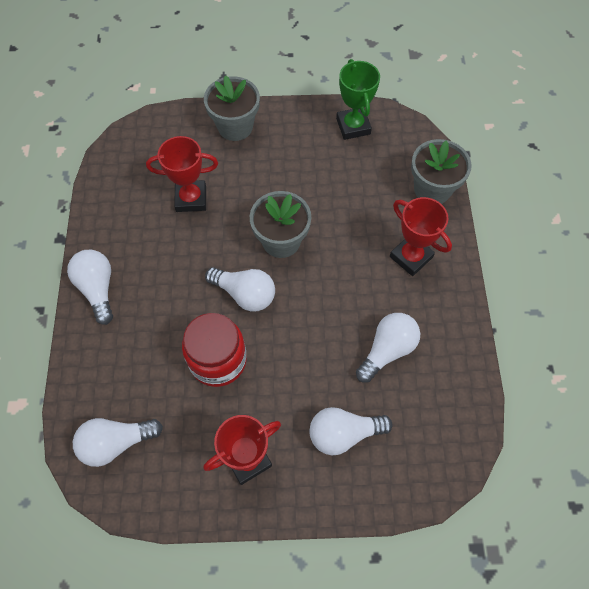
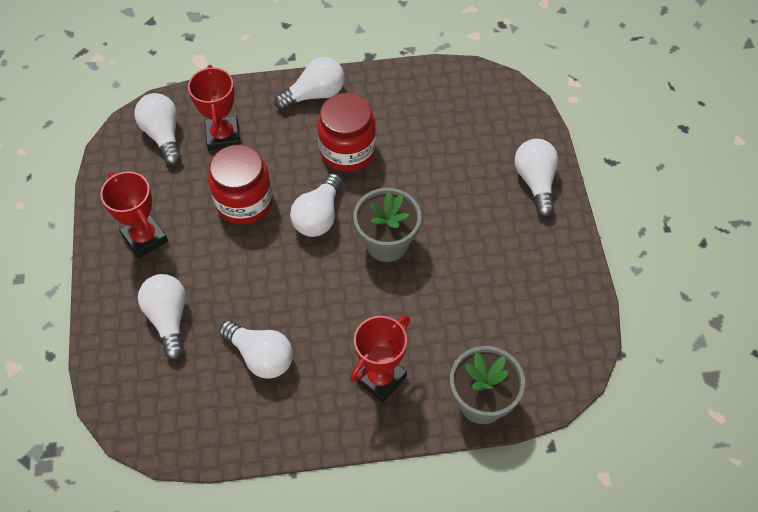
camera: 85 degrees right, 5 degrees down
red trophy [146,136,218,212] -> red trophy moved to [188,65,240,151]
grey flower pot [204,75,260,141] -> white light bulb [514,139,558,217]
green trophy [336,59,380,140] -> none
none -> red jar [317,93,376,171]

